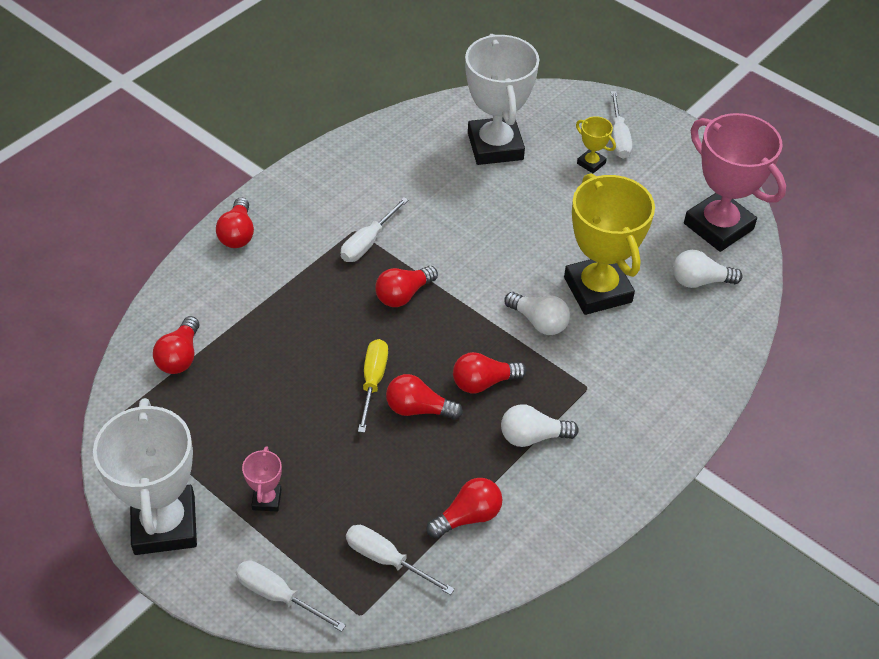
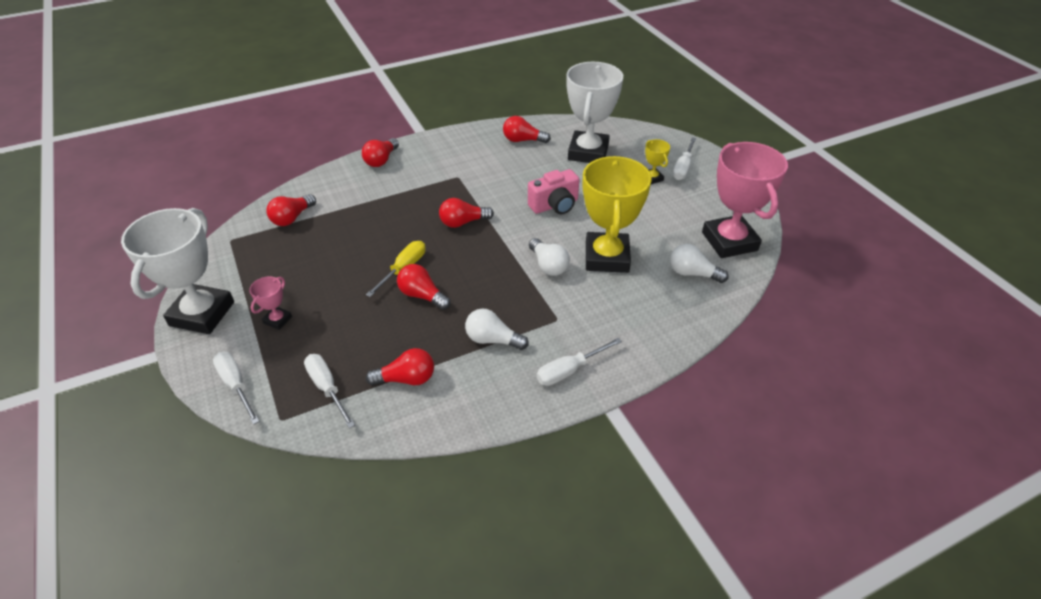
camera: 25 degrees right, 5 degrees down
white screwdriver [340,197,409,262] -> white screwdriver moved to [537,338,622,386]
red light bulb [453,352,527,393] -> red light bulb moved to [503,116,551,143]
none -> pink camera [528,169,579,214]

